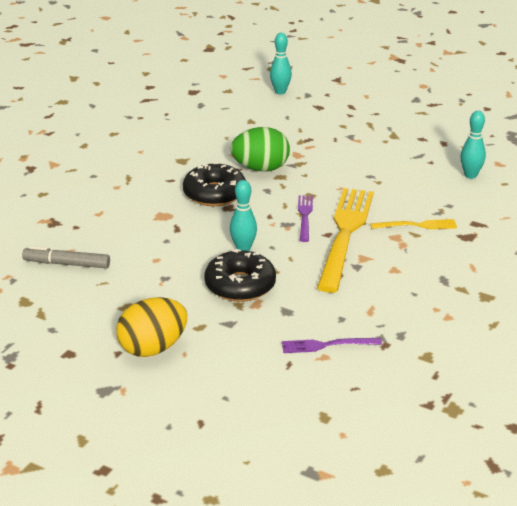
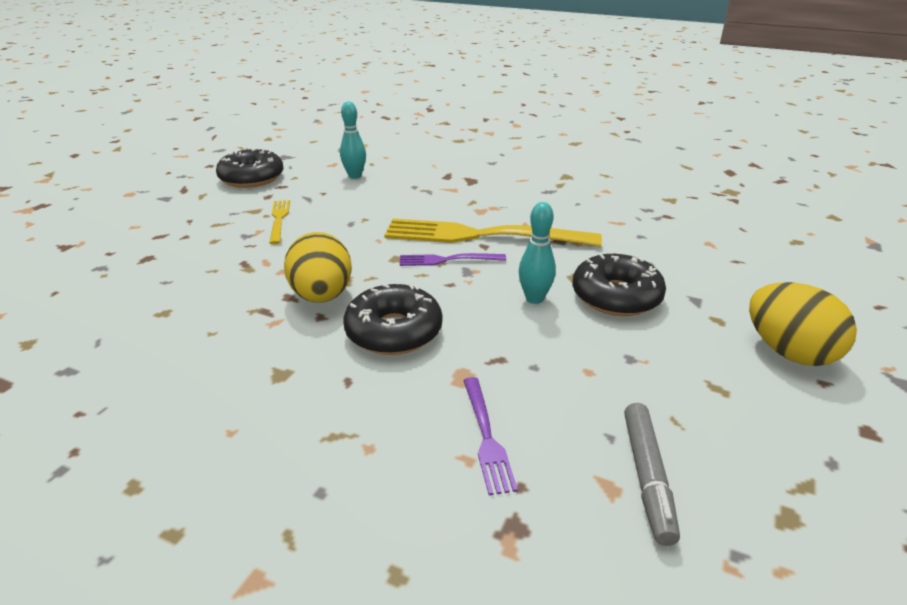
camera: 95 degrees left, 0 degrees up
green egg [231,127,290,171] -> yellow egg [284,232,352,303]
turquoise bowling pin [270,33,292,94] -> none
purple fork [282,338,382,353] -> purple fork moved to [463,377,518,495]
yellow fork [370,219,457,229] -> yellow fork moved to [269,200,290,244]
none -> black donut [216,148,284,188]

